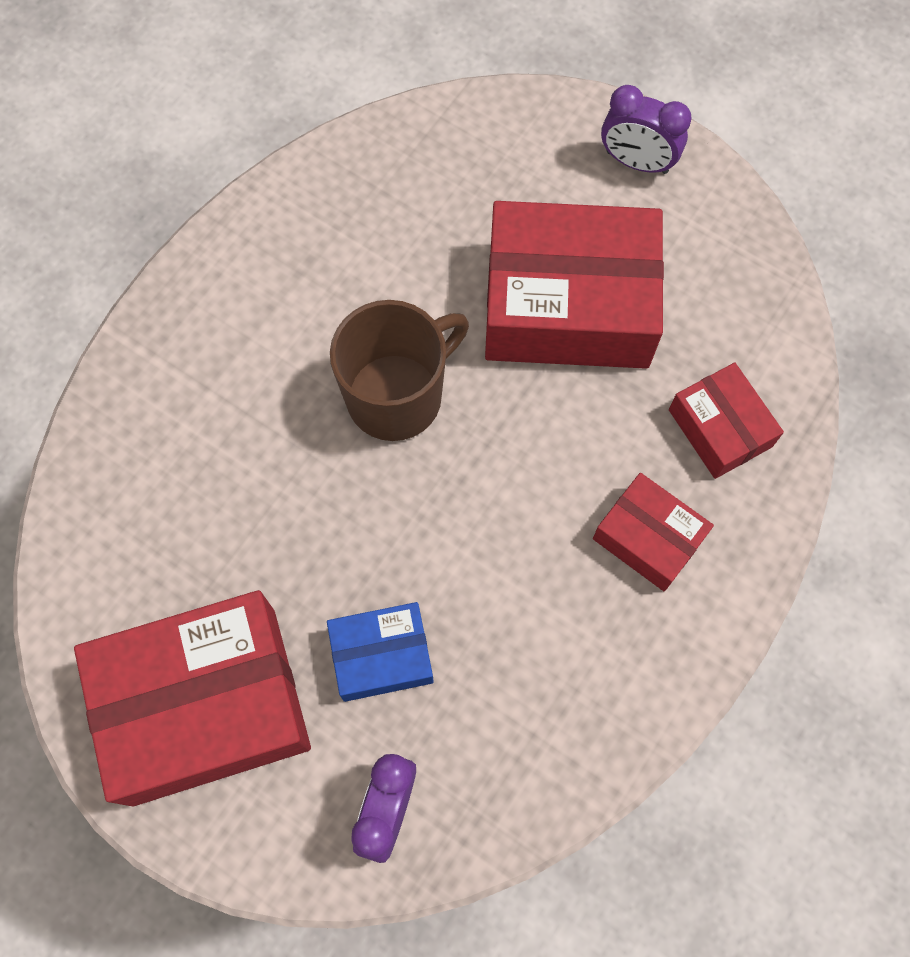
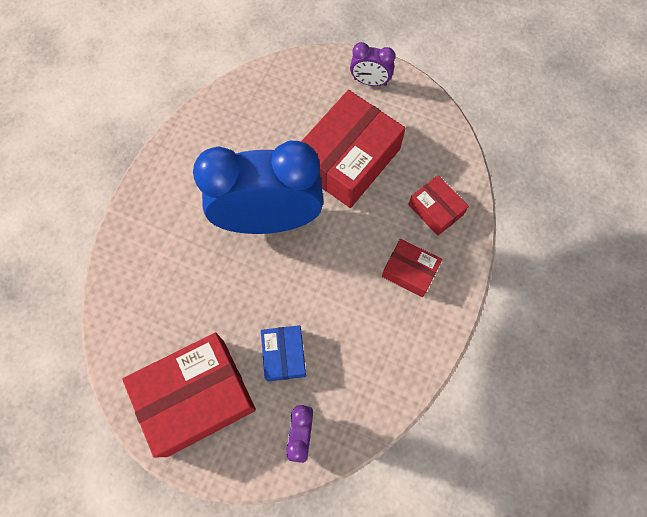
camera: 10 degrees left, 0 degrees up
blue box [327,602,434,702] -> blue box turned 75 degrees counterclockwise [261,325,306,382]
brown mug [330,300,469,441] -> blue clock [193,141,323,234]
red box [485,201,664,369] -> red box turned 45 degrees counterclockwise [301,90,406,208]

